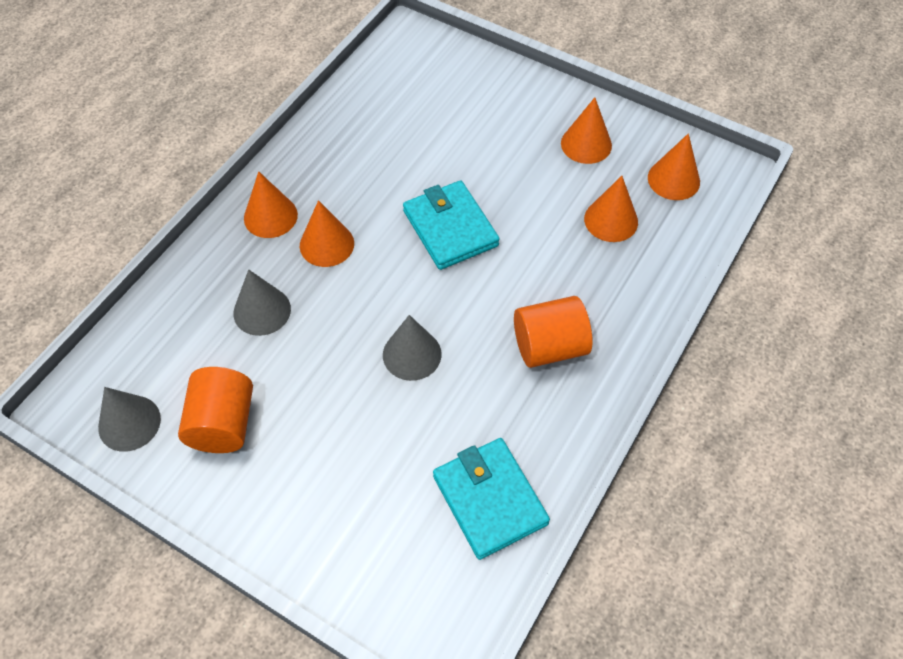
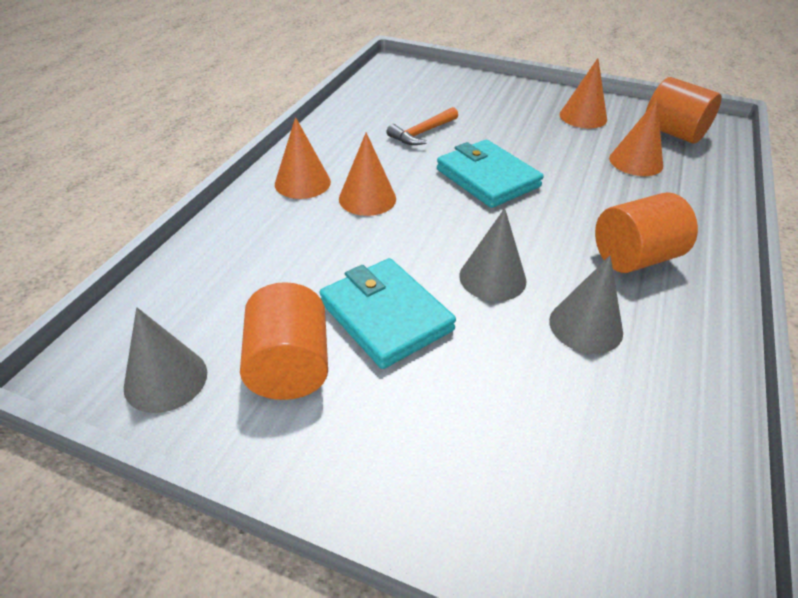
camera: 10 degrees left, 15 degrees down
grey cone [234,269,291,336] -> grey cone moved to [549,256,623,354]
turquoise wallet [433,438,550,560] -> turquoise wallet moved to [319,258,456,369]
orange cone [648,134,700,200] -> orange cylinder [646,77,722,144]
none -> orange hammer [387,107,458,145]

